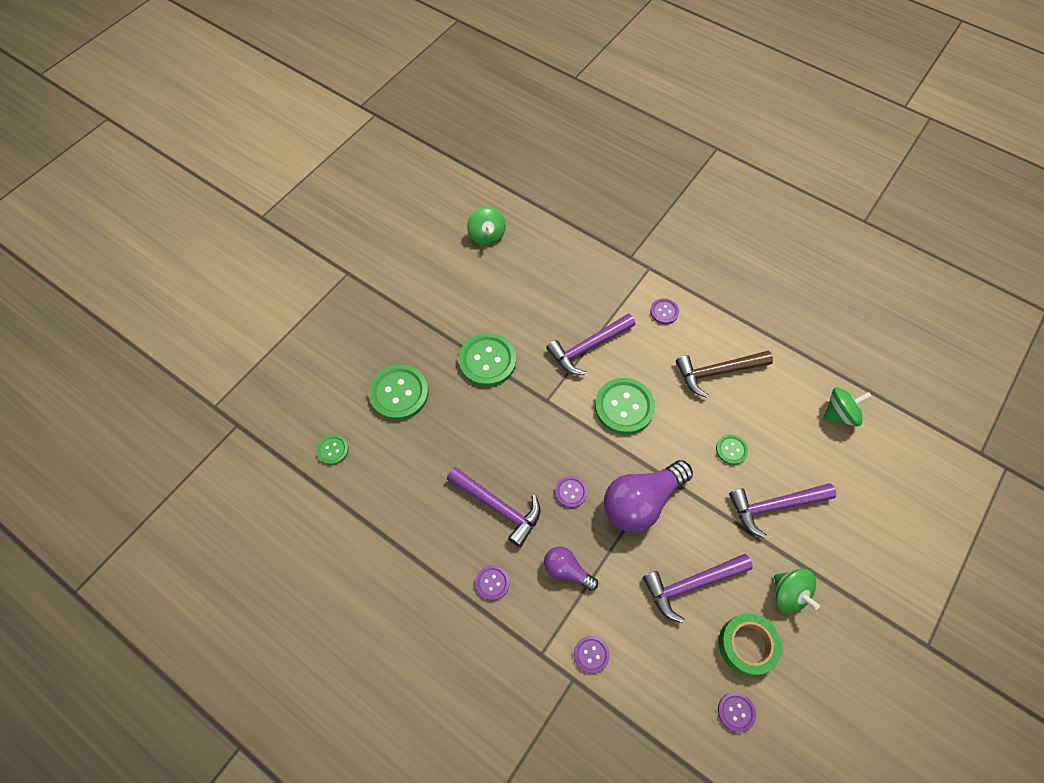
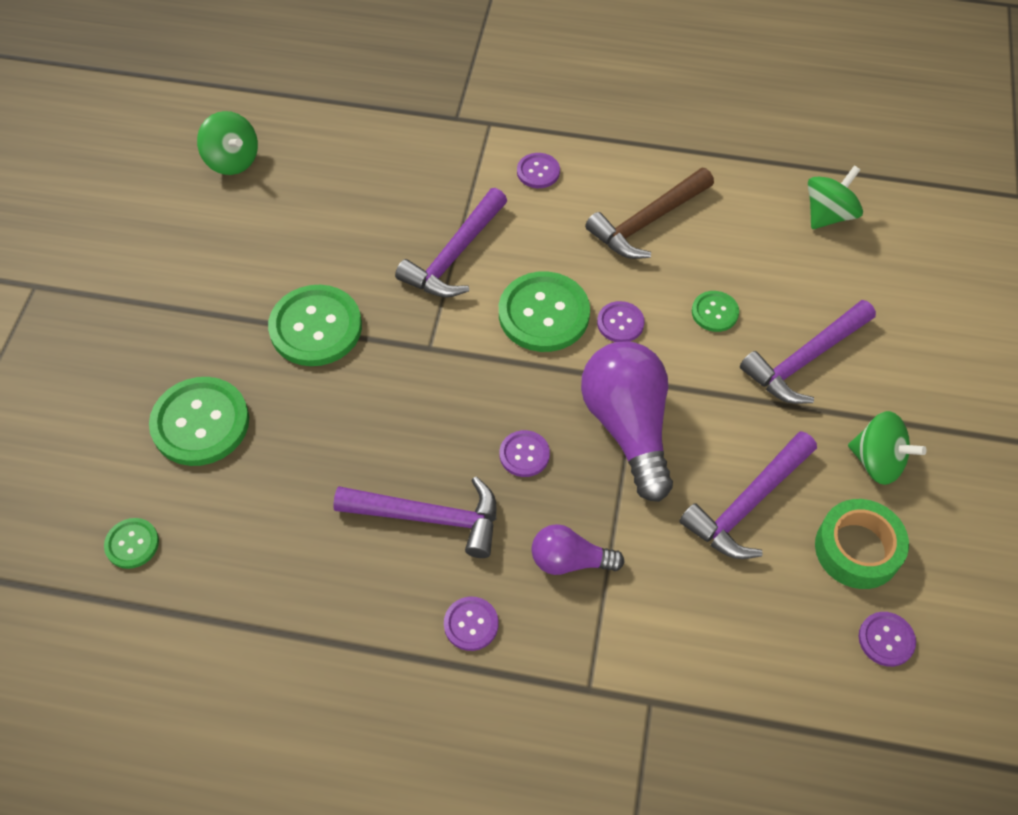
camera: 25 degrees left, 5 degrees down
purple button [574,636,610,674] -> purple button moved to [597,301,645,342]
purple light bulb [604,460,693,533] -> purple light bulb turned 135 degrees clockwise [581,342,673,502]

